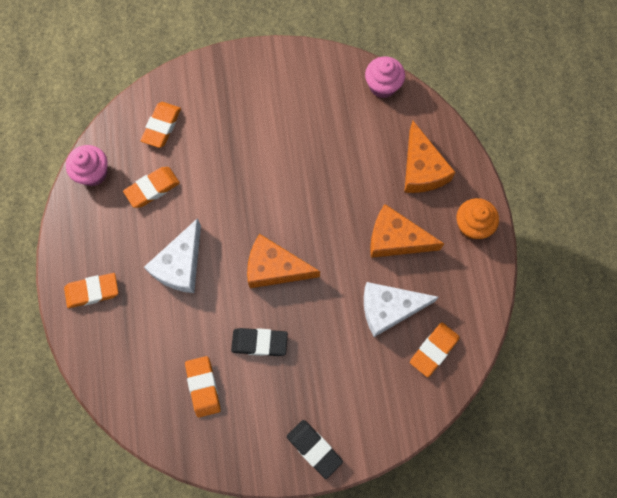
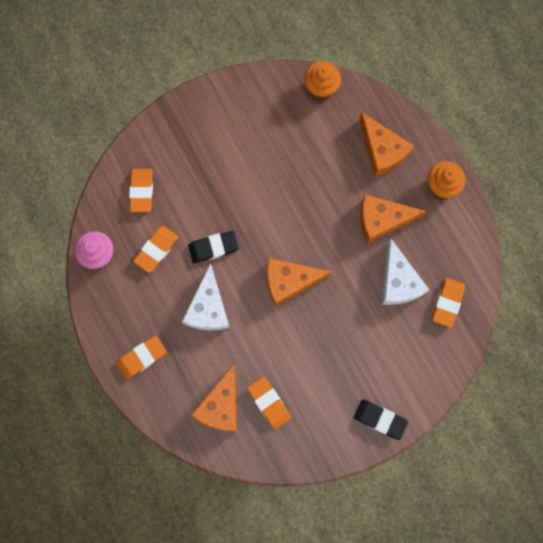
camera: 20 degrees left, 5 degrees up
black eraser [231,328,288,356] -> black eraser moved to [188,231,239,263]
white cheese [364,282,439,337] -> white cheese turned 75 degrees counterclockwise [382,238,429,305]
pink cupcake [365,56,405,98] -> orange cupcake [304,61,341,99]
none -> orange cheese [191,364,237,431]

